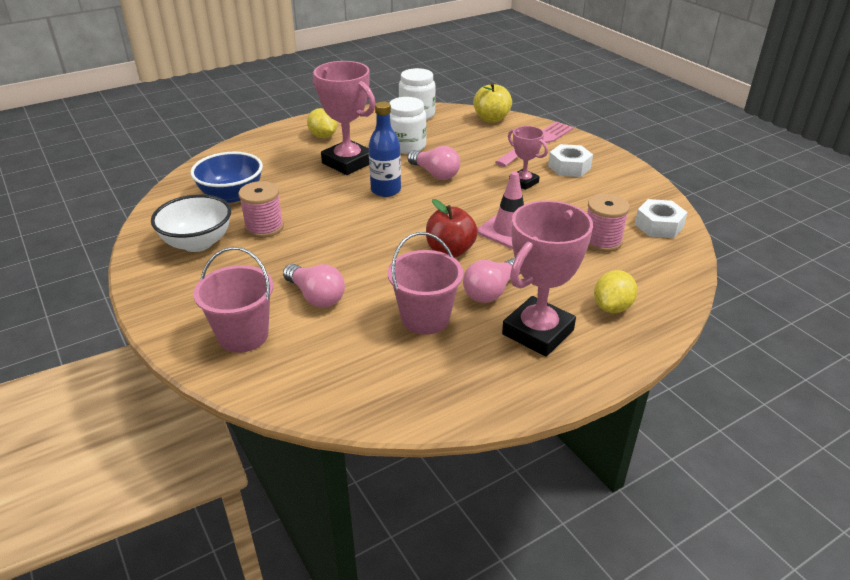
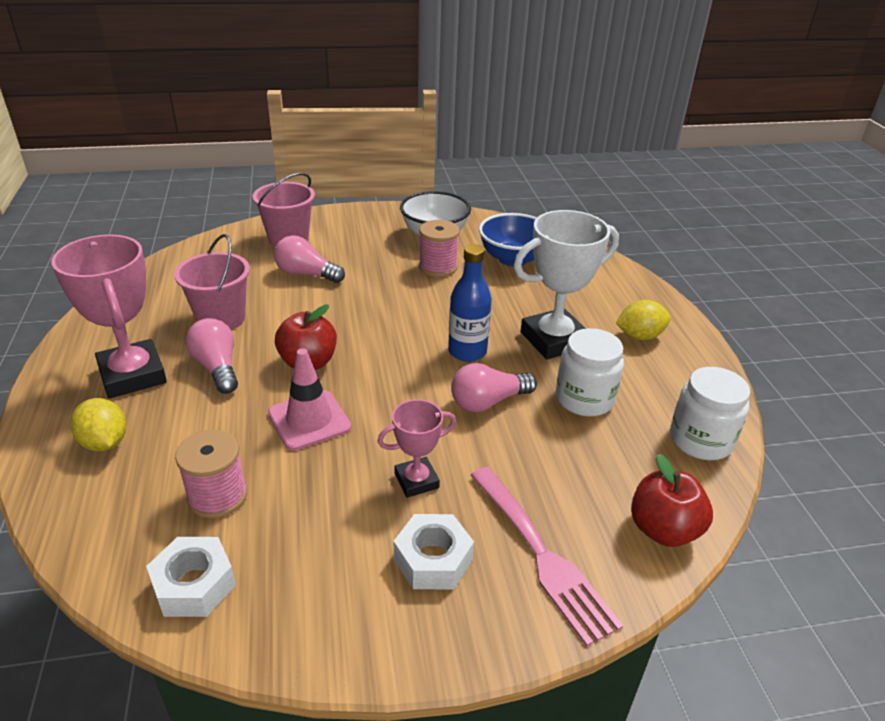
camera: 110 degrees right, 0 degrees up
pink light bulb [283,264,345,308] -> pink light bulb turned 45 degrees clockwise [274,235,345,283]
pink trophy [313,61,375,175] -> white trophy [513,210,619,359]
yellow apple [473,82,512,123] -> red apple [631,454,713,547]

